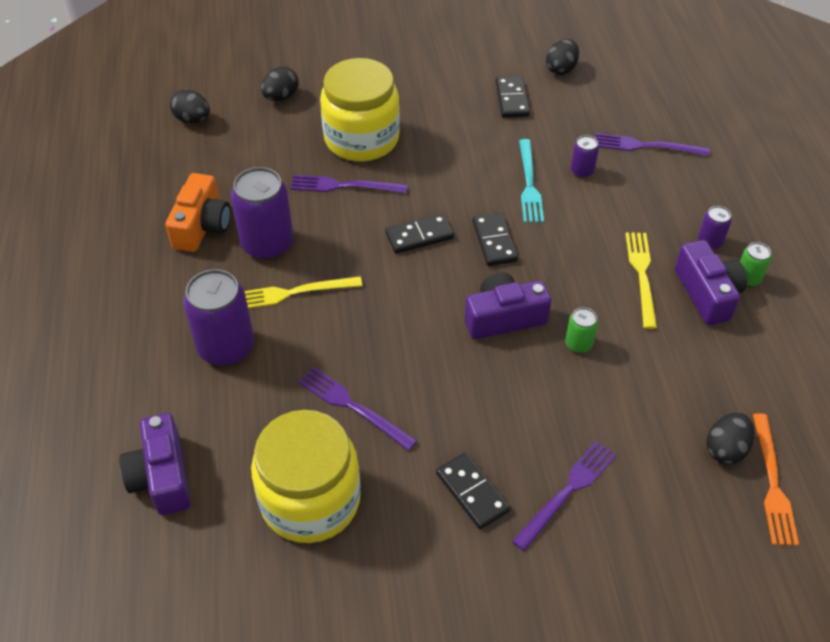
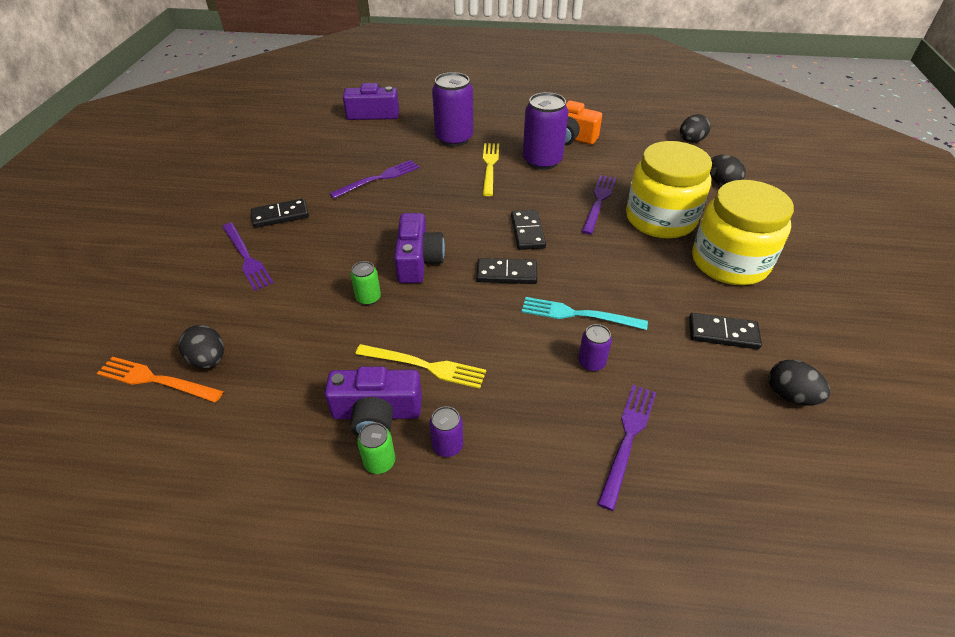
camera: 105 degrees right, 5 degrees down
yellow jar [251,410,361,543] -> yellow jar moved to [692,180,794,285]

